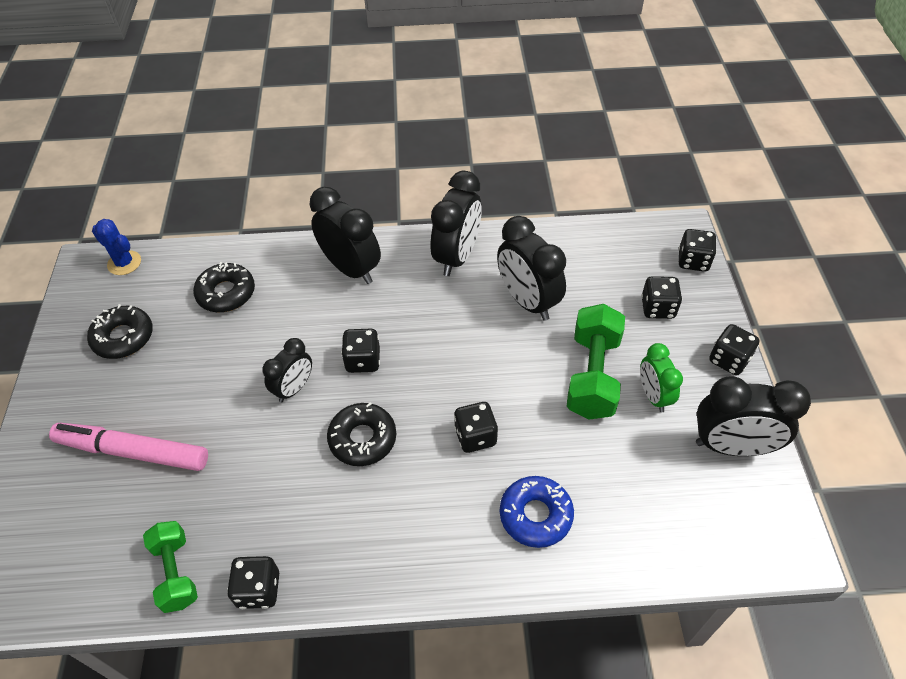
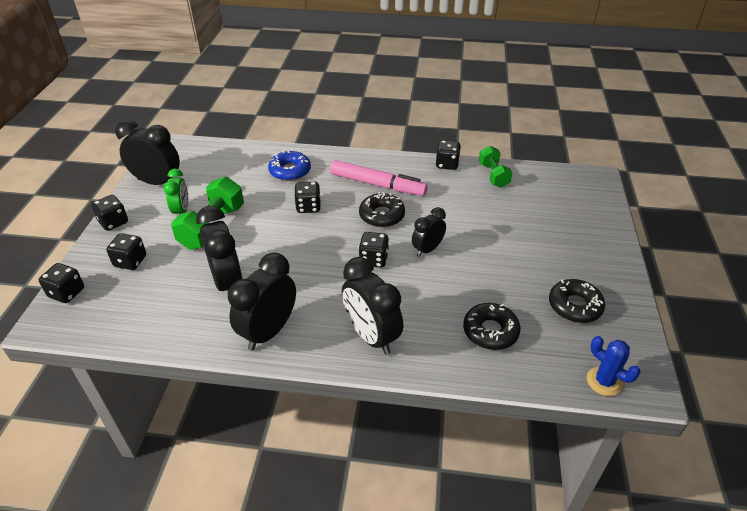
camera: 170 degrees left, 10 degrees down
pink marker [49,423,208,471] -> pink marker moved to [330,160,428,196]

